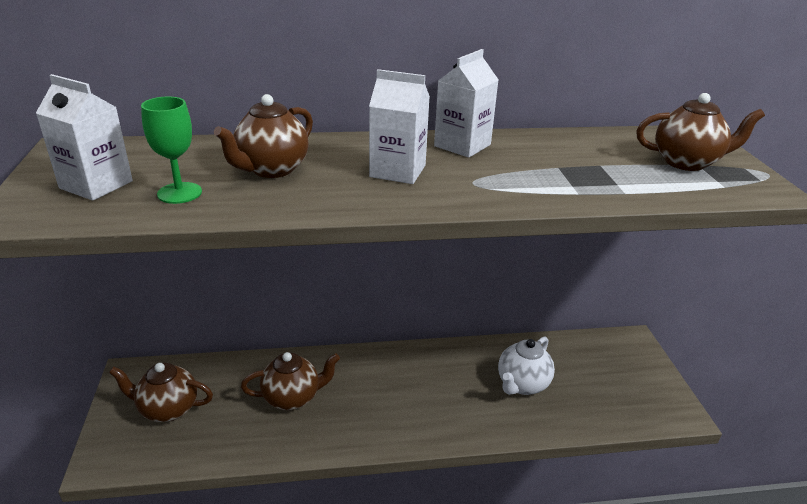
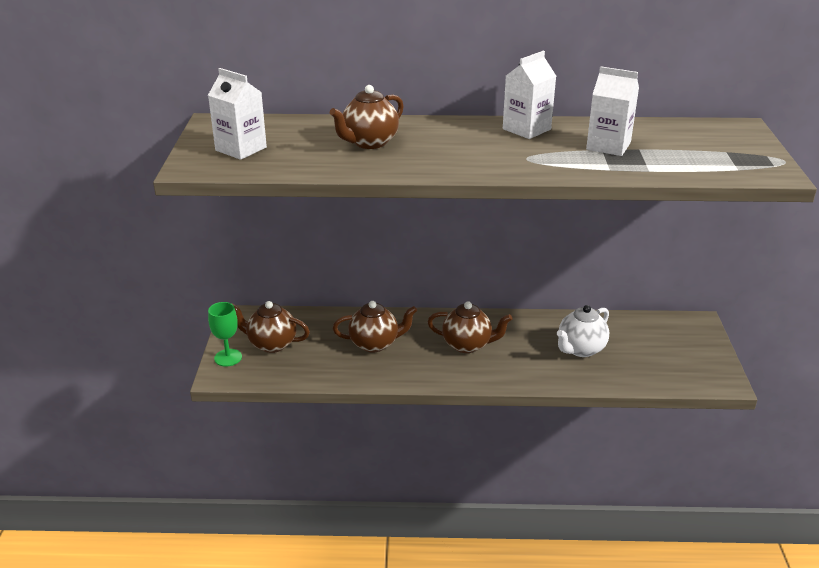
camera: 10 degrees right, 0 degrees up
green goblet [141,97,202,204] -> green goblet moved to [208,302,242,367]
white carton [369,69,430,184] -> white carton moved to [586,66,639,156]
brown teapot [636,93,765,171] -> brown teapot moved to [427,301,513,353]

